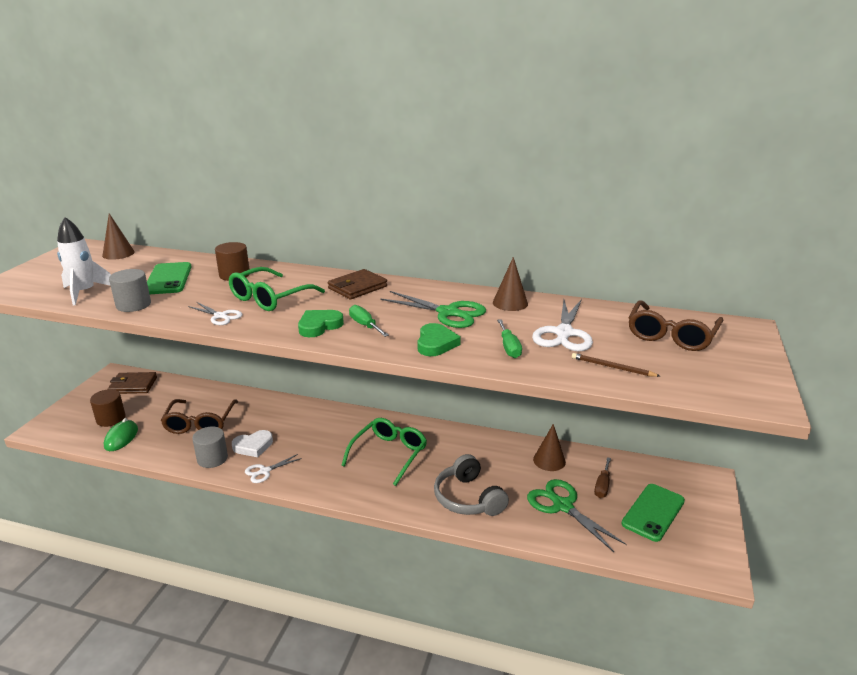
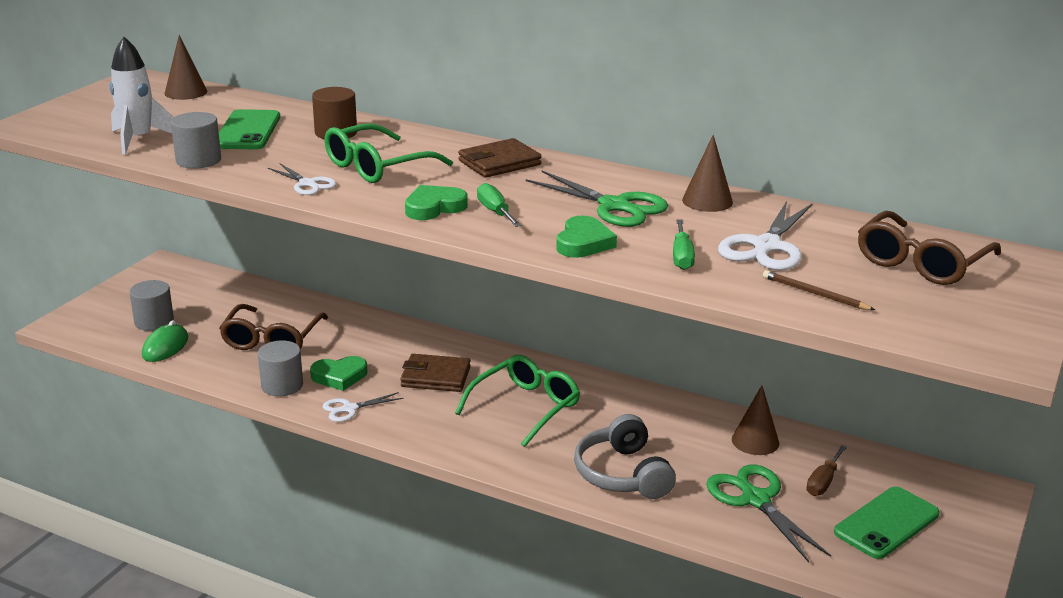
camera: 10 degrees right, 0 degrees up
brown cylinder [90,389,126,427] -> grey cylinder [129,280,174,331]
brown wallet [108,372,157,394] -> brown wallet moved to [400,354,471,392]
white heart [232,430,273,457] -> green heart [310,356,367,391]

